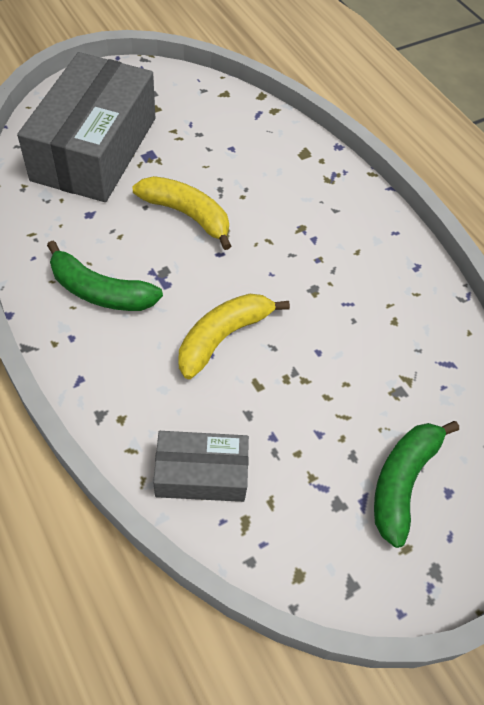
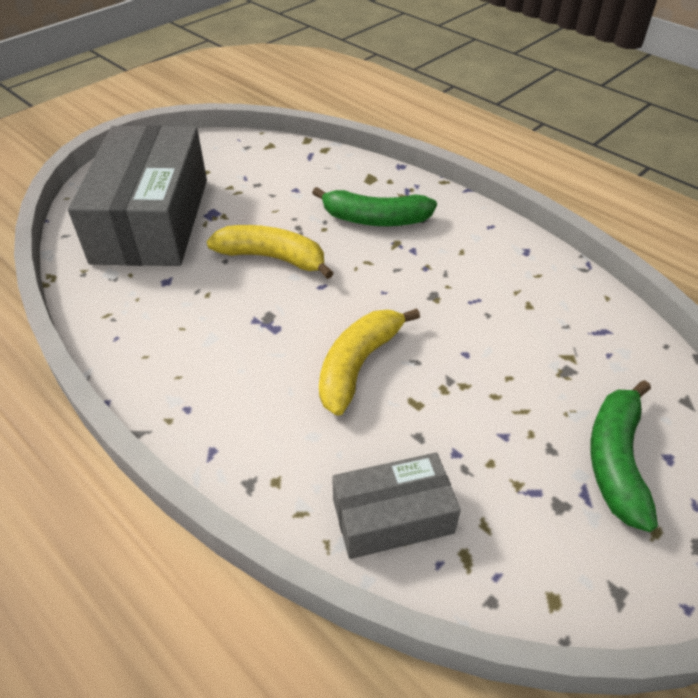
camera: 10 degrees left, 10 degrees down
green banana [47,241,163,311] -> green banana moved to [312,187,437,226]

